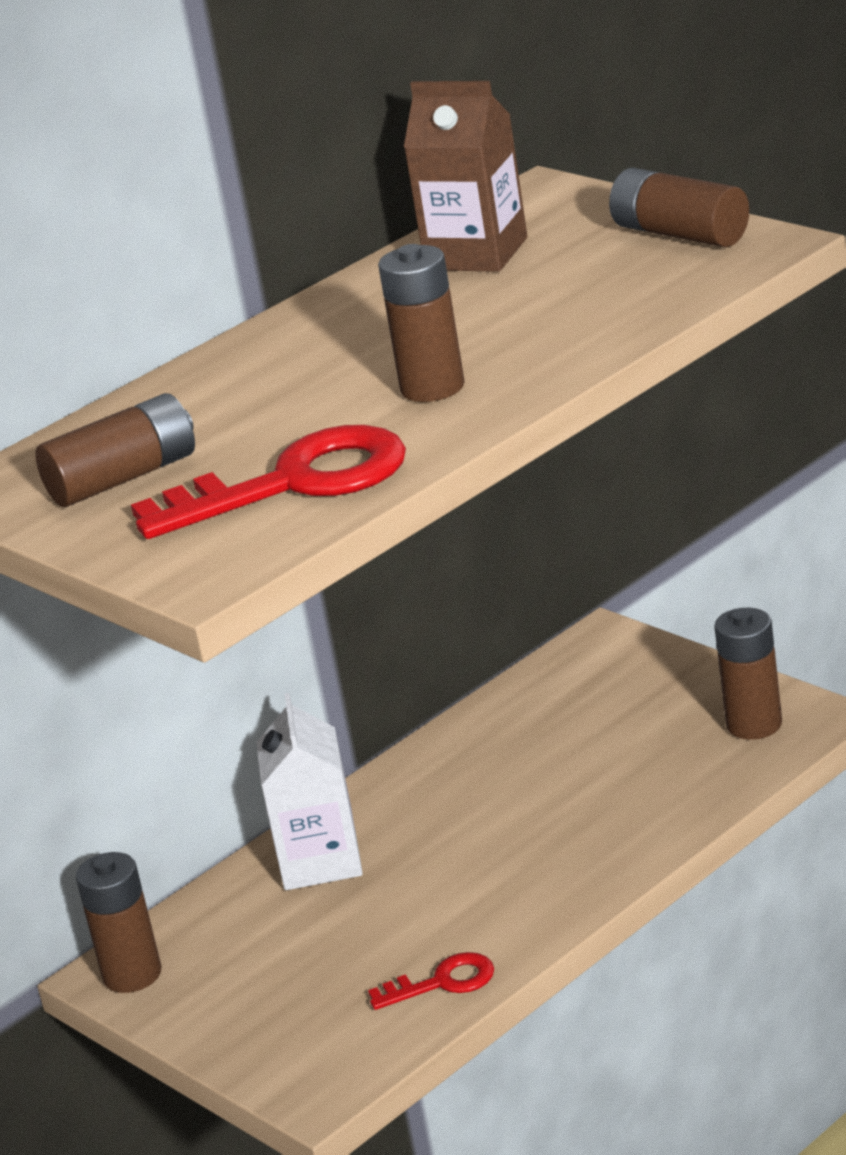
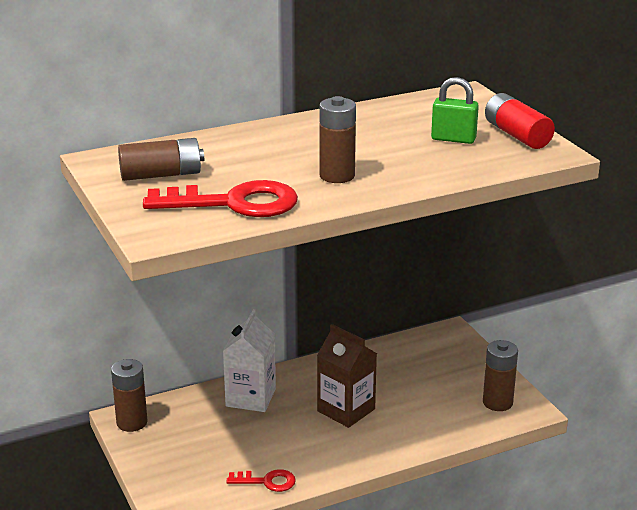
camera: 15 degrees right, 0 degrees up
brown carton [404,81,527,272] -> brown carton moved to [317,324,377,428]
brown battery [609,168,749,248] -> red battery [485,93,555,149]
none -> green padlock [431,77,479,144]

